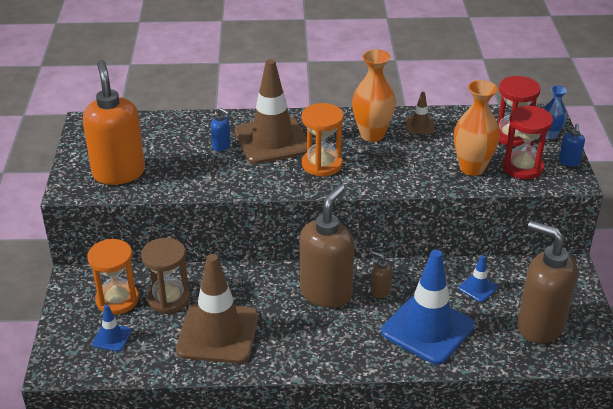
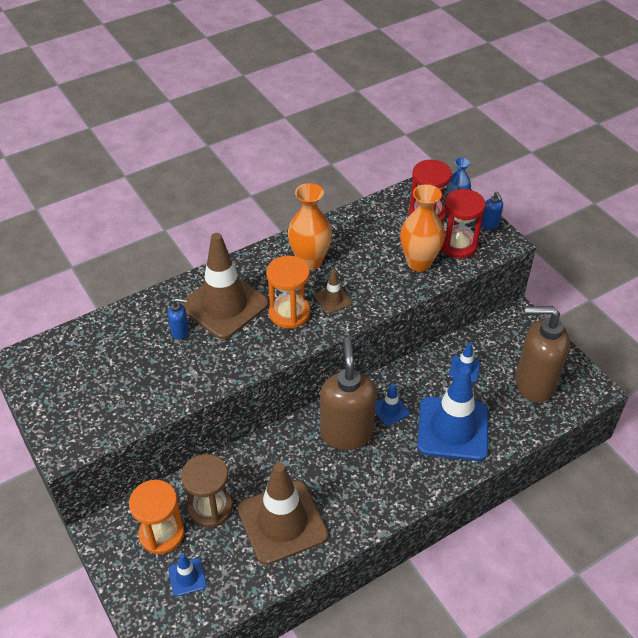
camera: 30 degrees left, 10 degrees up
orange soap dispenser [83,60,145,185] -> none
brown soap dispenser [371,251,392,298] -> blue traffic cone [375,384,409,425]
brown traffic cone [406,92,435,134] -> brown traffic cone moved to [315,270,352,314]

